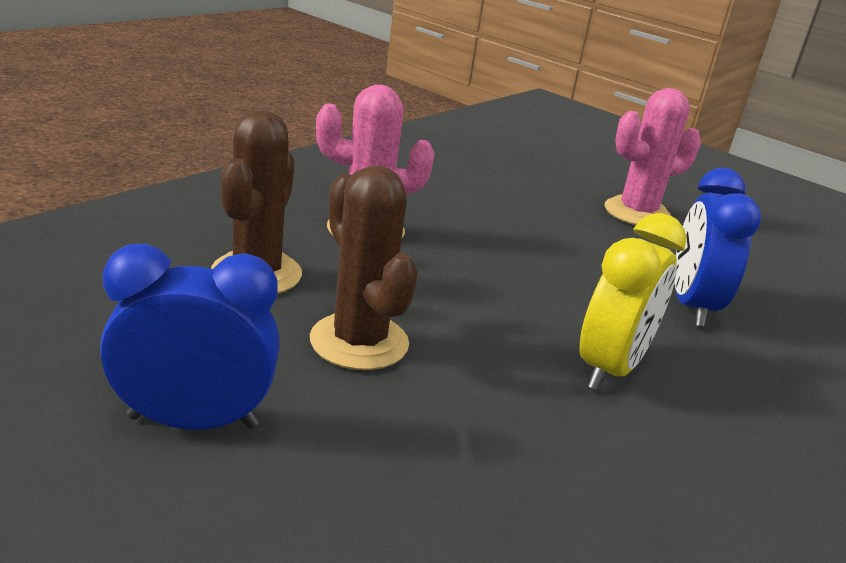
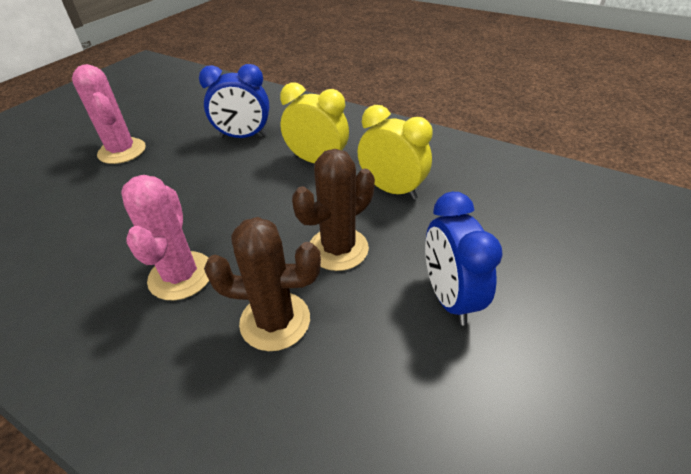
camera: 95 degrees left, 15 degrees up
none -> yellow clock [358,105,432,200]

